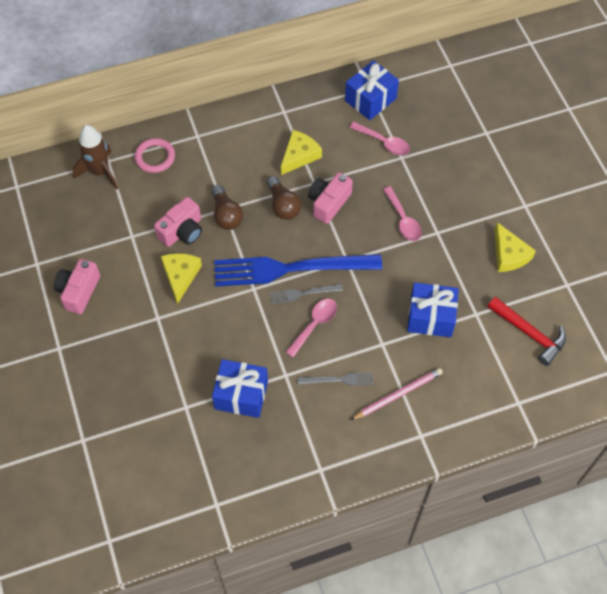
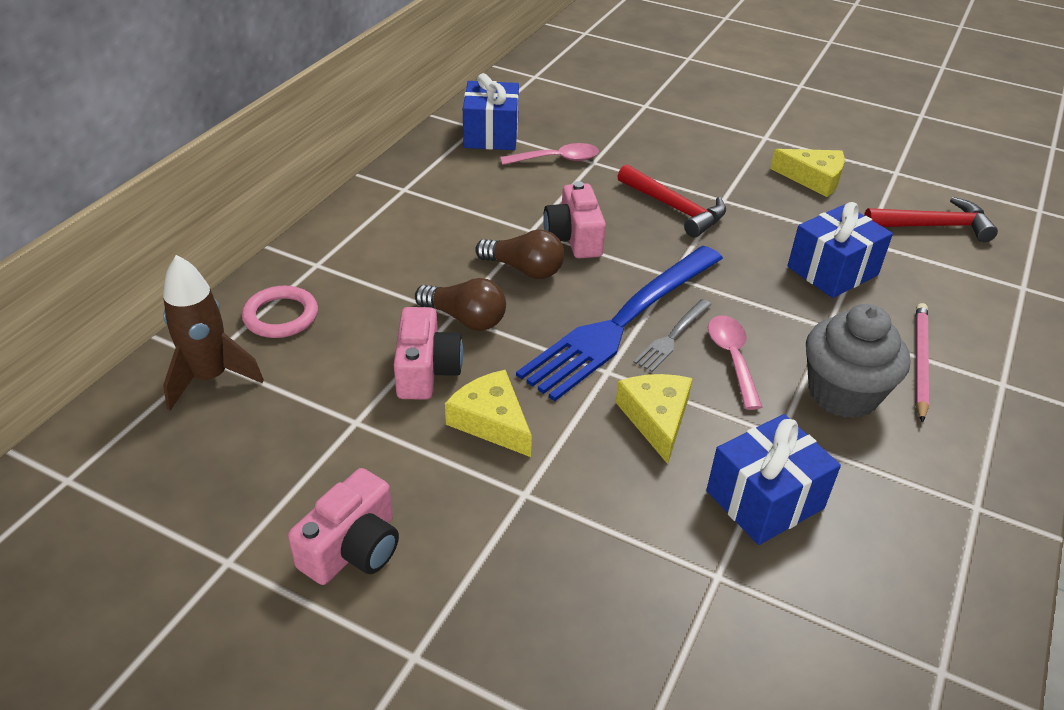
camera: 45 degrees left, 20 degrees down
pink camera [54,259,100,314] -> pink camera turned 120 degrees counterclockwise [288,468,399,585]
yellow cheese [281,130,322,175] -> yellow cheese moved to [616,374,693,464]
grey fork [298,372,374,386] -> grey cupcake [806,304,910,418]
pink spoon [383,186,422,241] -> red hammer [617,164,726,238]

